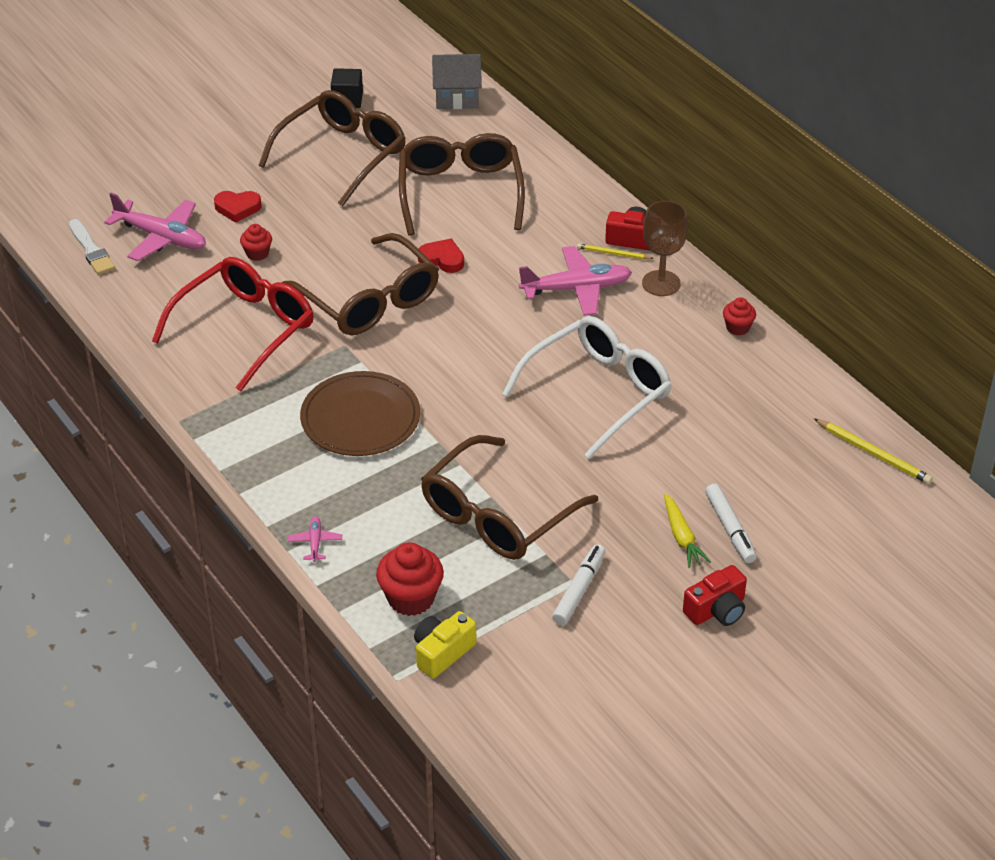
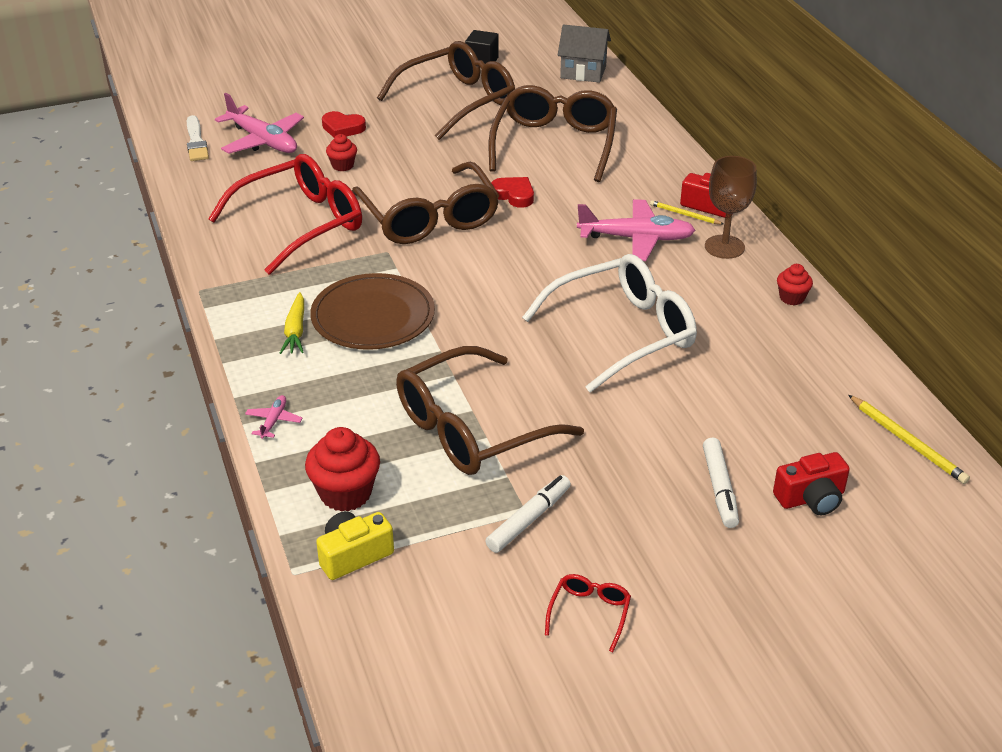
camera: 15 degrees right, 5 degrees down
yellow carrot [664,494,711,568] -> yellow carrot moved to [280,292,304,354]
red camera [683,565,747,626] -> red camera moved to [773,452,850,515]
none -> red glasses [545,574,631,652]

